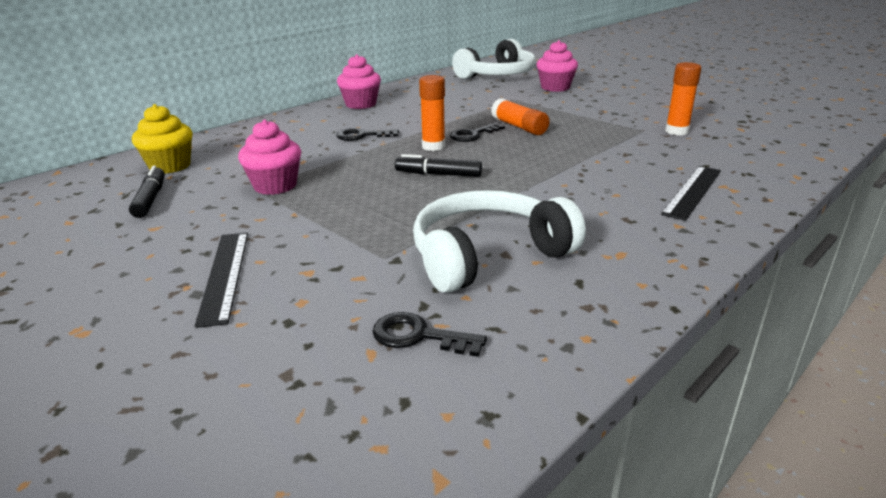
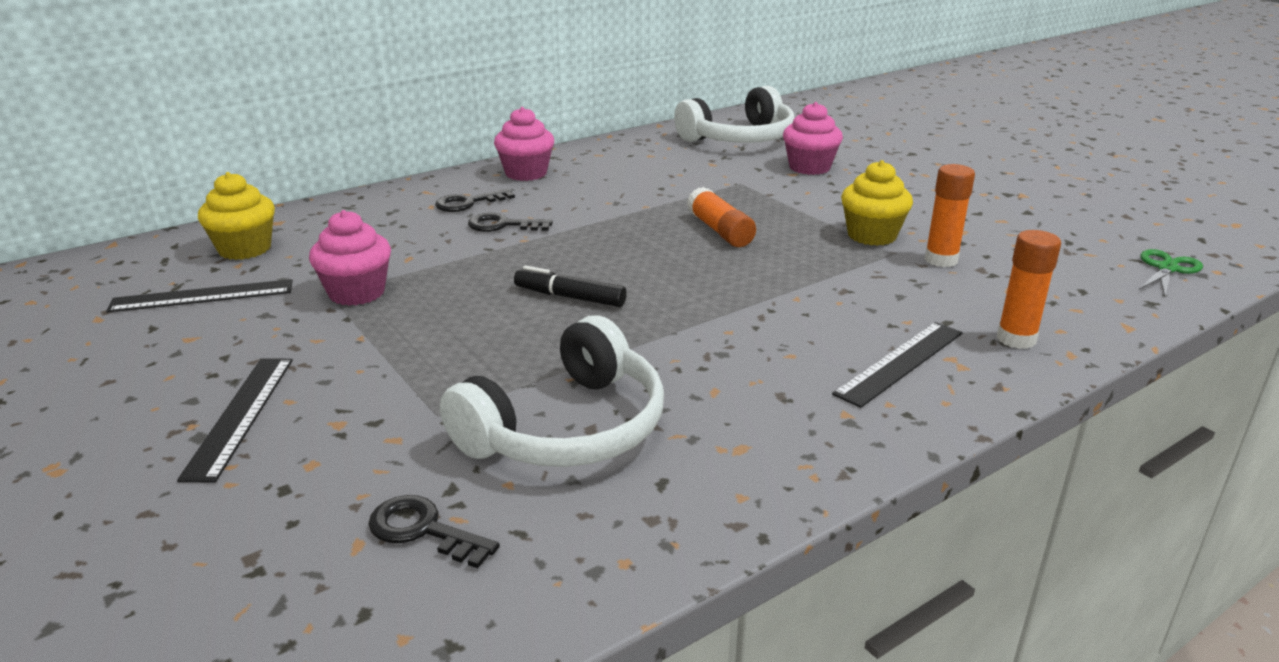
camera: 10 degrees right, 0 degrees up
black marker [129,166,165,218] -> black ruler [106,279,293,313]
white headphones [413,190,586,293] -> white headphones turned 150 degrees clockwise [440,315,664,467]
orange glue stick [419,75,445,151] -> orange glue stick moved to [996,230,1061,349]
black key [450,123,505,142] -> black key moved to [435,189,515,212]
none -> yellow cupcake [841,160,913,246]
none -> green scissors [1139,249,1203,297]

